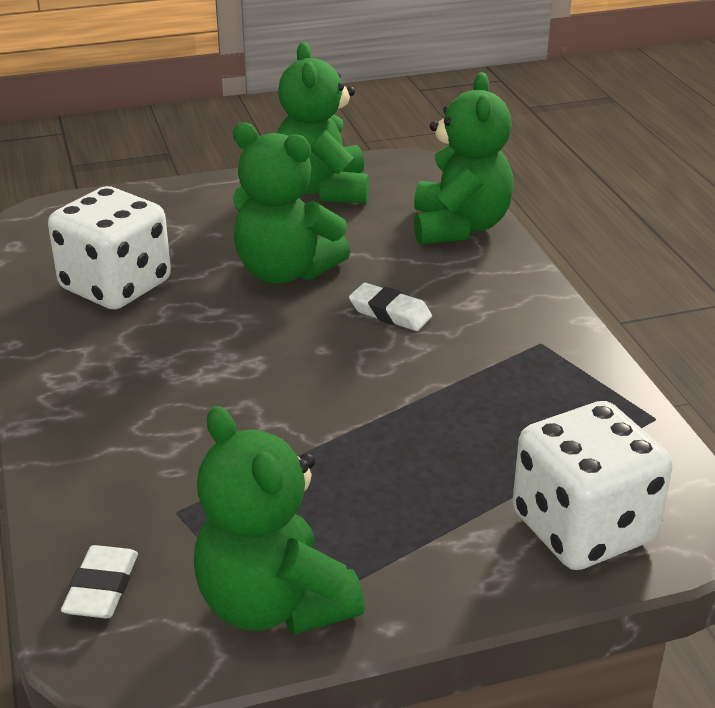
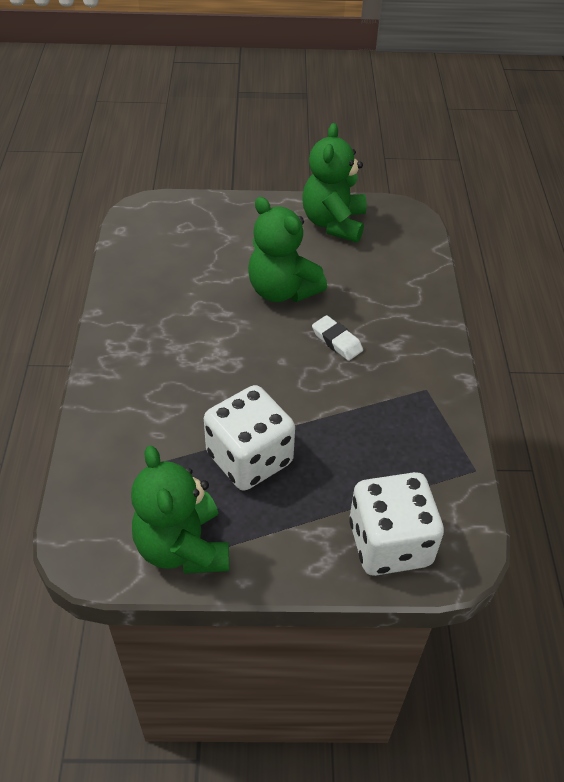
camera: 15 degrees right, 15 degrees up
white dice [48,186,171,309] -> white dice moved to [204,385,295,491]
white eraser [61,545,138,618] -> none
green teddy bear [414,72,514,244] -> none

